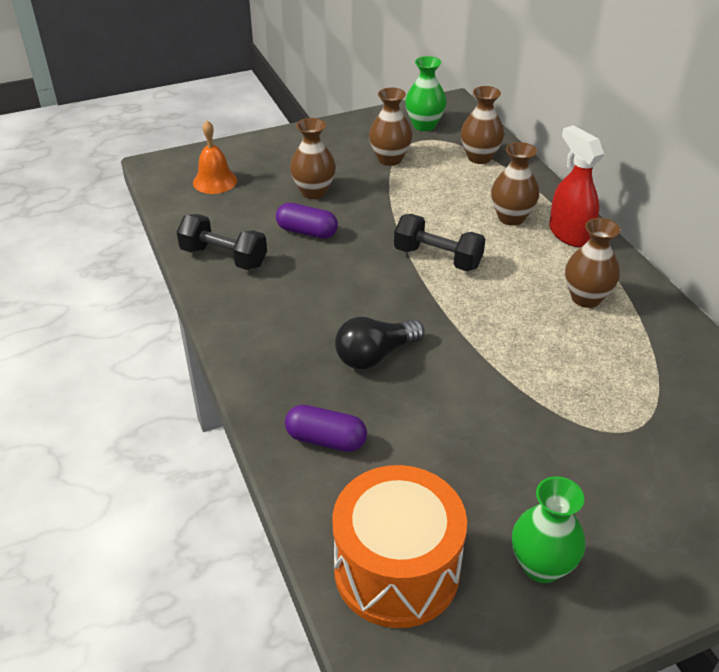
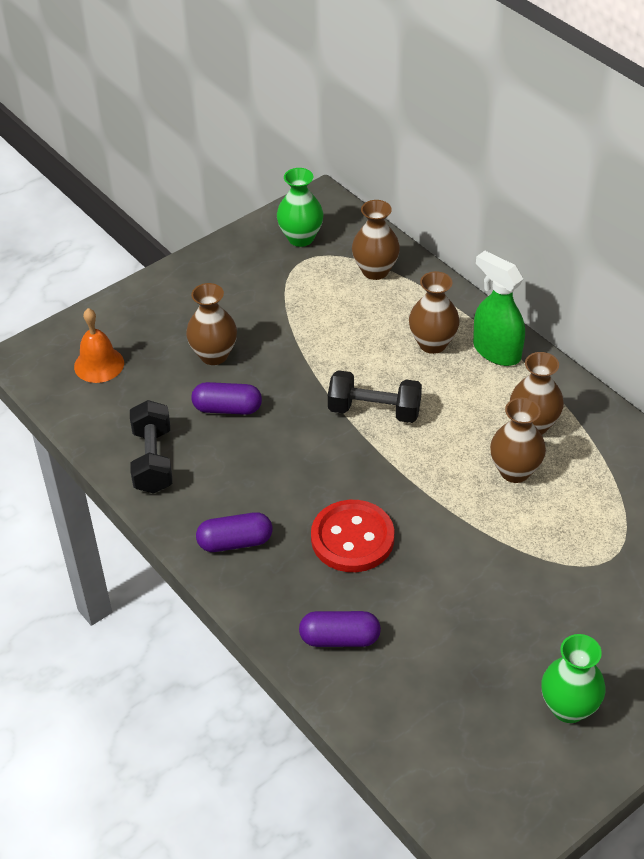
camera: 15 degrees left, 5 degrees up
black dumbbell [176,214,267,270] -> black dumbbell turned 75 degrees clockwise [130,400,172,494]
orange drum [332,465,467,628] -> none
black light bulb [335,317,424,370] -> red button [311,500,394,572]
brown vase [369,88,413,166] -> brown vase moved to [490,398,546,483]
red spray bottle [549,125,604,247] -> green spray bottle [473,251,525,366]
none -> purple capsule [196,512,272,552]

